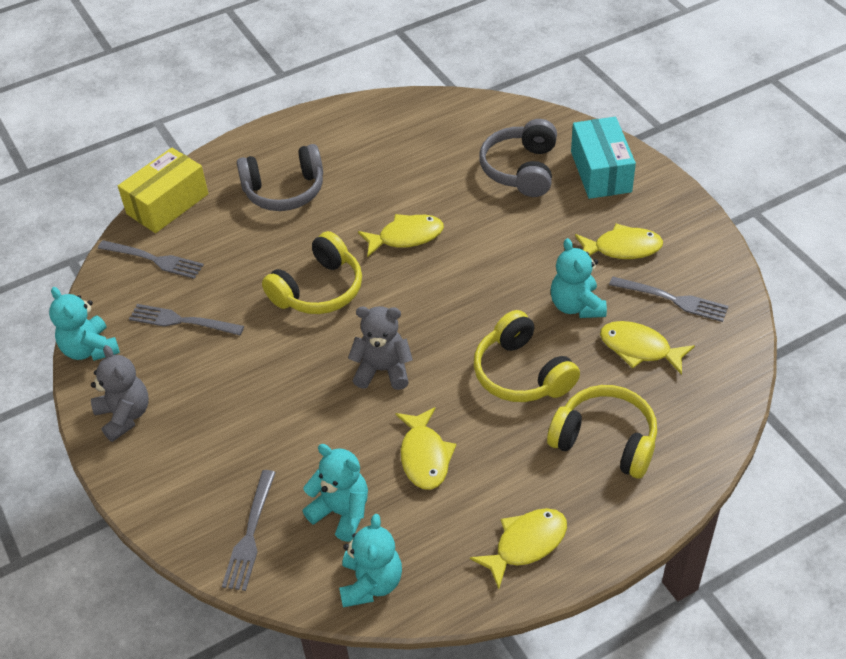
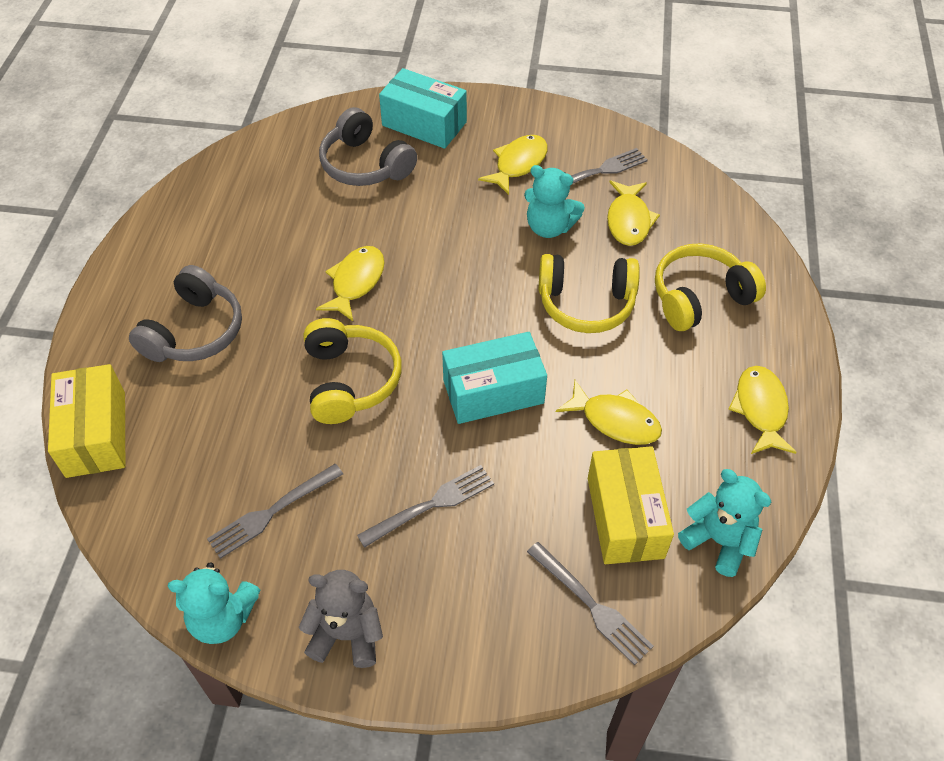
camera: 55 degrees left, 5 degrees up
grey fork [98,240,204,279] -> grey fork moved to [357,465,494,548]
turquoise teddy bear [303,444,368,542] -> yellow box [588,446,674,564]
grey teddy bear [348,306,413,390] -> turquoise box [442,332,547,424]
yellow fish [600,321,695,375] -> yellow fish turned 60 degrees counterclockwise [607,181,660,246]

